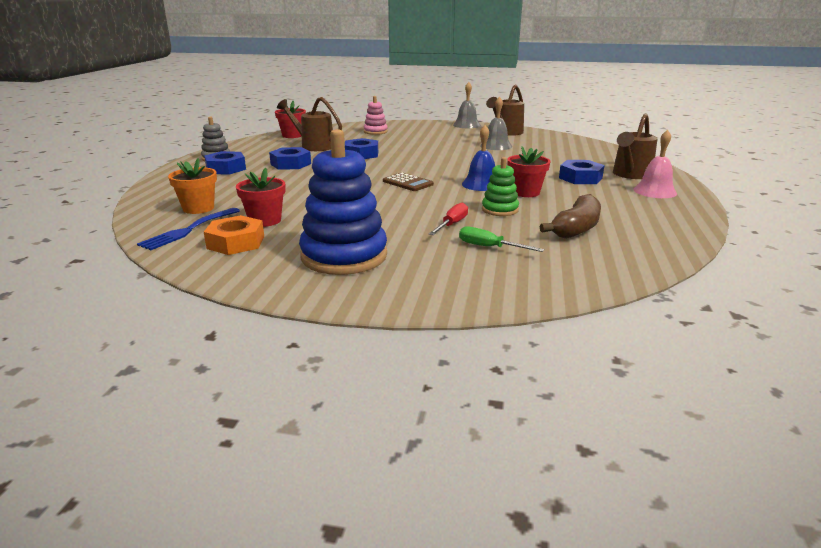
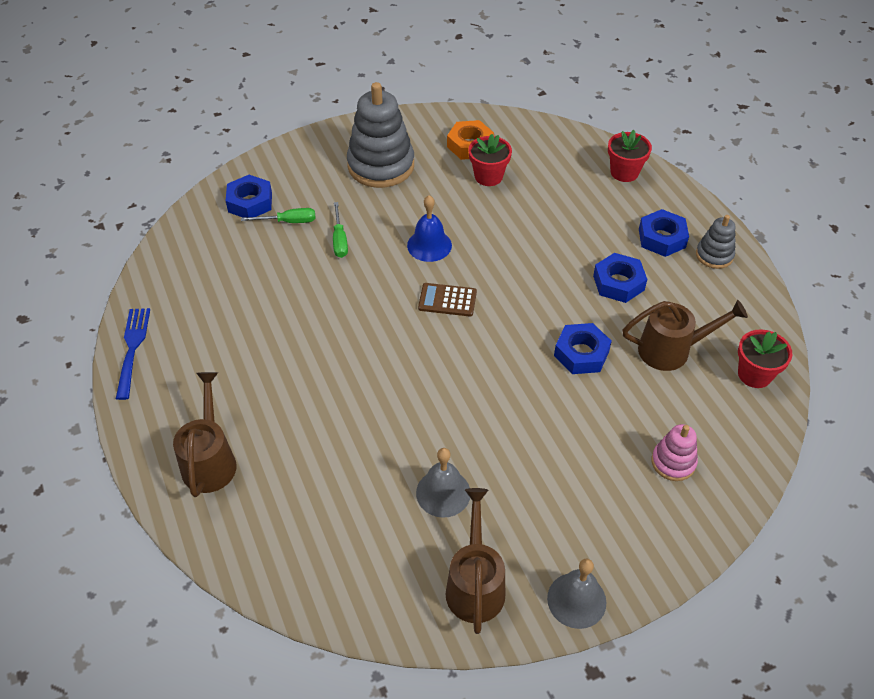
camera: 145 degrees right, 25 degrees up
blue fork [137,208,240,250] -> blue fork moved to [116,308,150,400]
orange flower pot [168,158,217,214] -> none
blue stacking toy [299,129,387,275] -> grey stacking toy [347,82,414,188]
red screwdriver [429,202,468,235] -> green screwdriver [333,202,348,258]
blue bell [462,125,495,191] -> blue bell moved to [407,195,452,262]
green stacking toy [482,157,519,216] -> none
red flower pot [507,146,551,197] -> red flower pot moved to [608,130,652,182]
brown banana [539,194,601,239] -> none
blue nut [559,160,604,184] -> blue nut moved to [226,175,272,218]
pink bell [634,130,677,198] -> none

